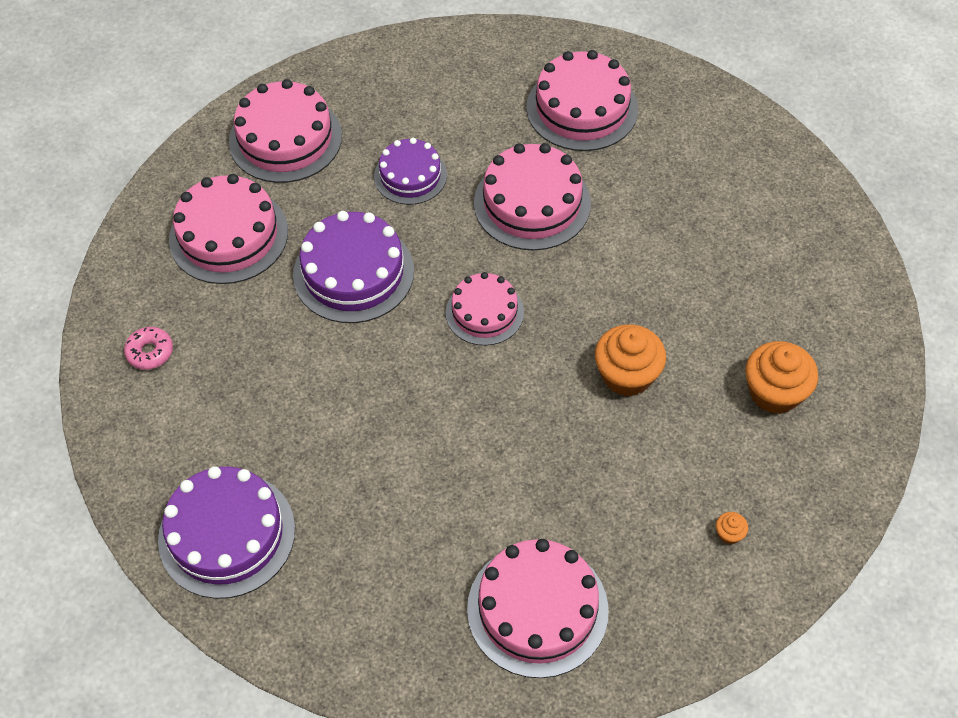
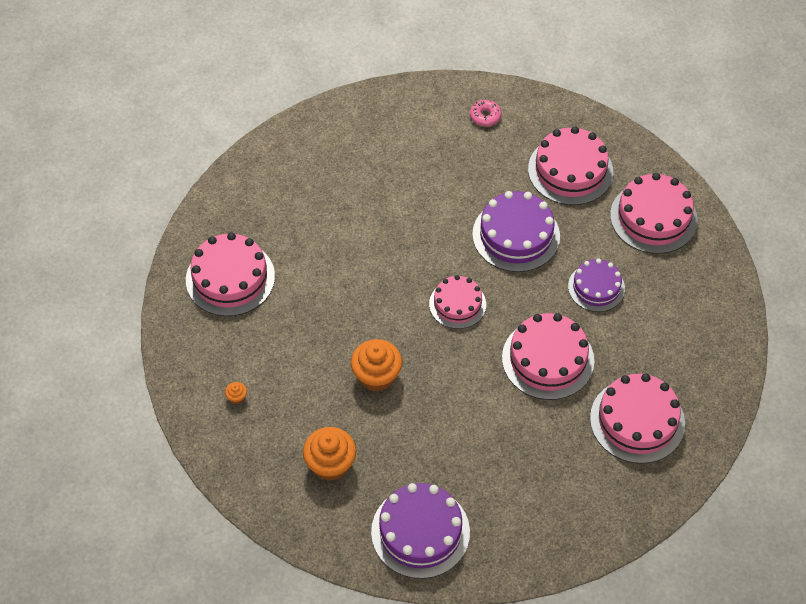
camera: 105 degrees right, 0 degrees up
purple cake [158,466,295,599] -> purple cake moved to [371,483,470,579]

